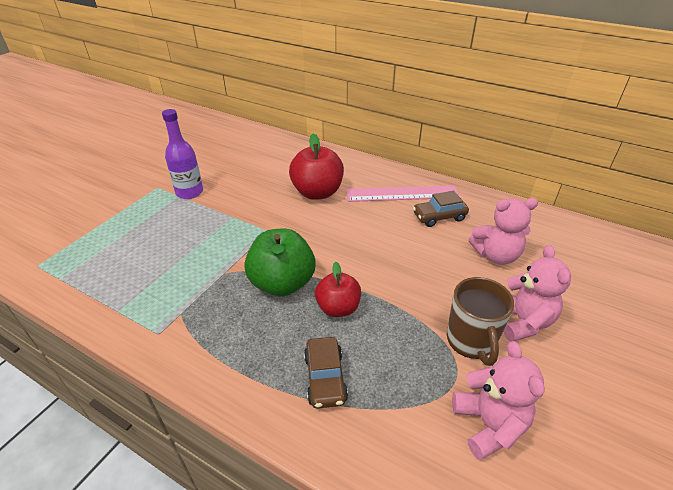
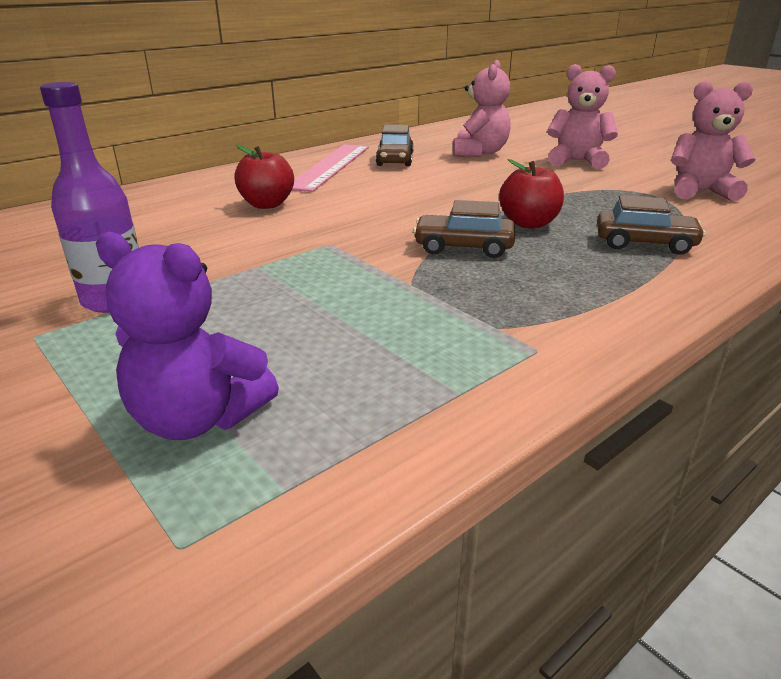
camera: 70 degrees left, 10 degrees down
green apple [244,228,316,297] -> brown car [413,200,515,258]
red apple [289,133,344,200] -> red apple [234,144,294,209], size x0.64
brown mug [447,277,514,366] -> none
none -> purple teddy bear [96,232,279,440]

